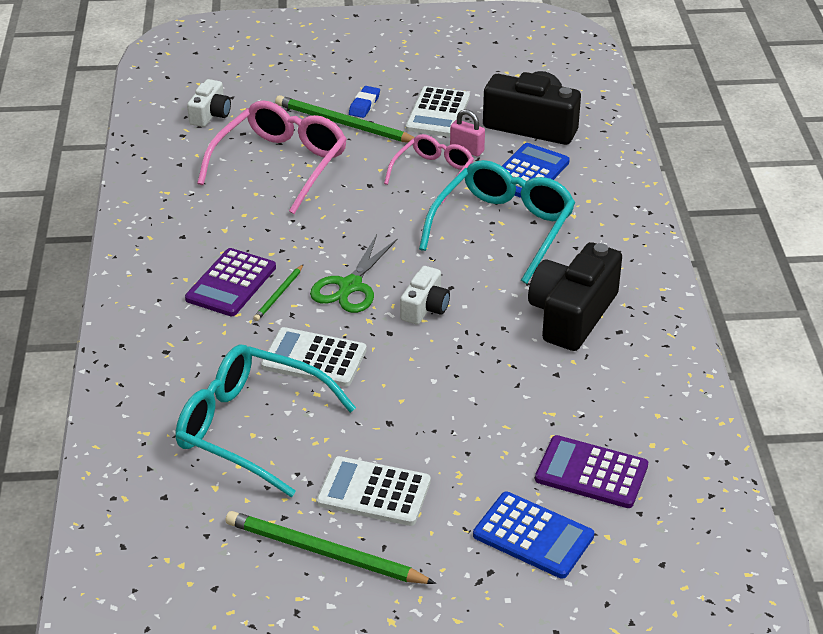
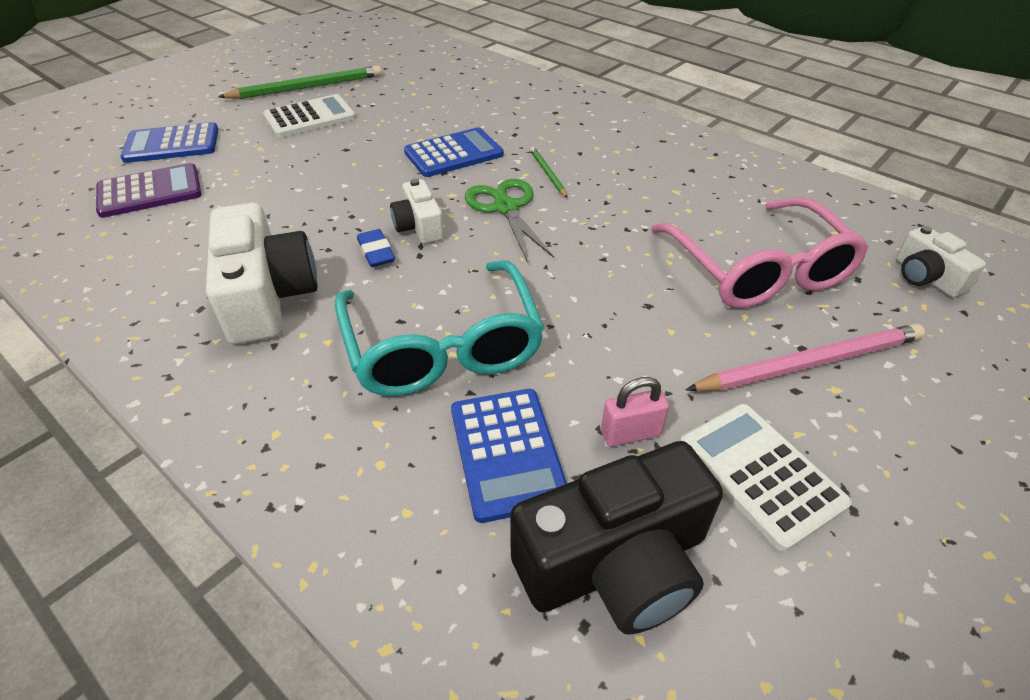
camera: 135 degrees right, 5 degrees up
turquoise glasses [176,345,356,497] -> none
purple calculator [185,248,276,316] -> none
white calculator [261,327,367,387] -> blue calculator [404,127,504,177]
green pencil [275,95,415,143] -> pink pencil [685,324,925,391]
blue eraser [349,86,380,118] -> blue eraser moved to [357,229,395,267]
pink glasses [384,134,474,203] -> none
black camera [528,242,622,351] -> white camera [206,203,317,345]

